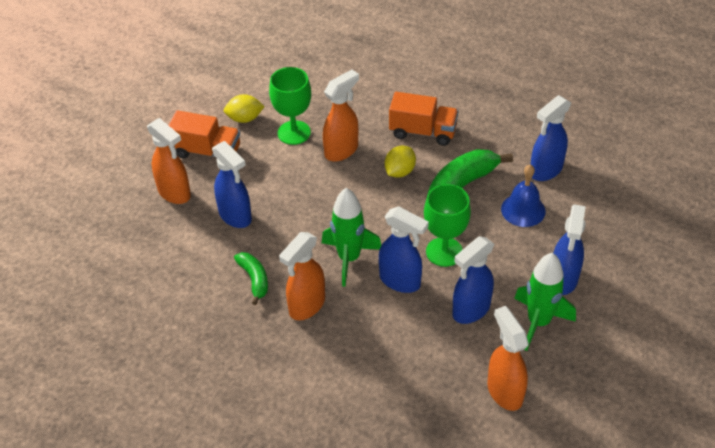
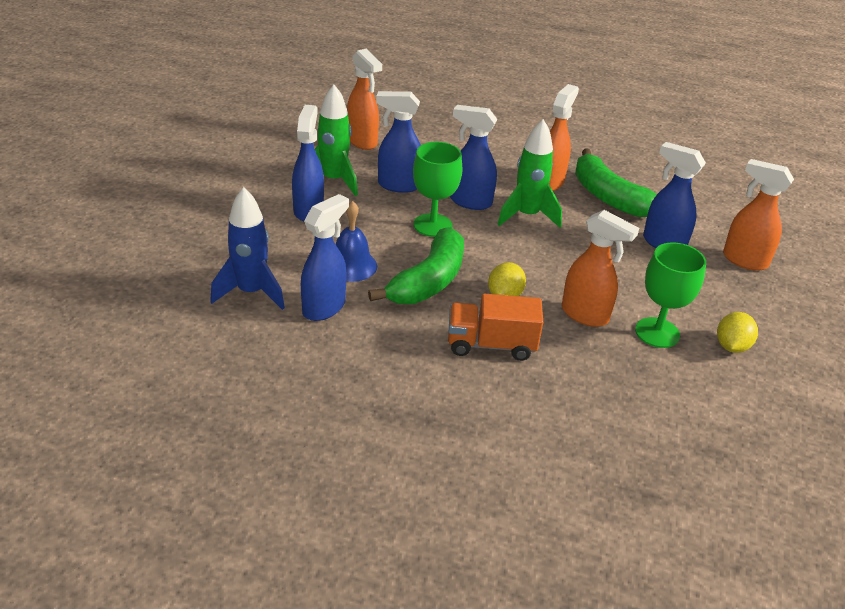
camera: 165 degrees right, 10 degrees down
orange truck [169,110,240,158] -> none
yellow lemon [224,94,265,123] -> yellow lemon turned 45 degrees counterclockwise [717,312,758,353]
green banana [234,252,268,305] -> green banana [575,148,657,217], size x1.87
orange spray bottle [323,70,359,162] -> orange spray bottle turned 90 degrees counterclockwise [562,210,639,327]
blue spray bottle [452,236,494,324] -> blue spray bottle turned 120 degrees counterclockwise [376,91,421,193]
none -> blue rocket [210,187,285,310]

